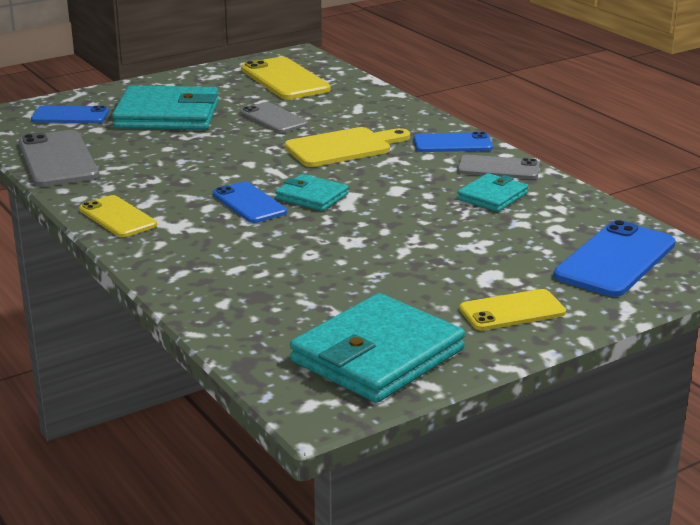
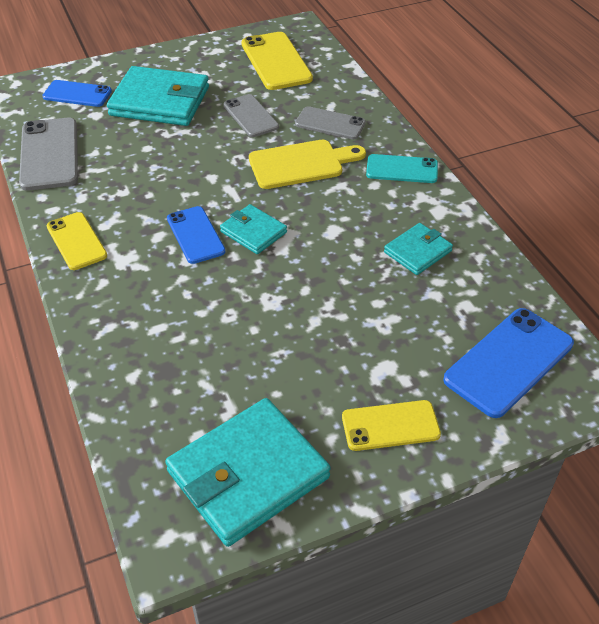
camera: 10 degrees right, 20 degrees up
blue phone [414,132,493,152] -> turquoise phone [366,154,438,183]
grey phone [457,155,540,179] -> grey phone moved to [295,106,366,140]

